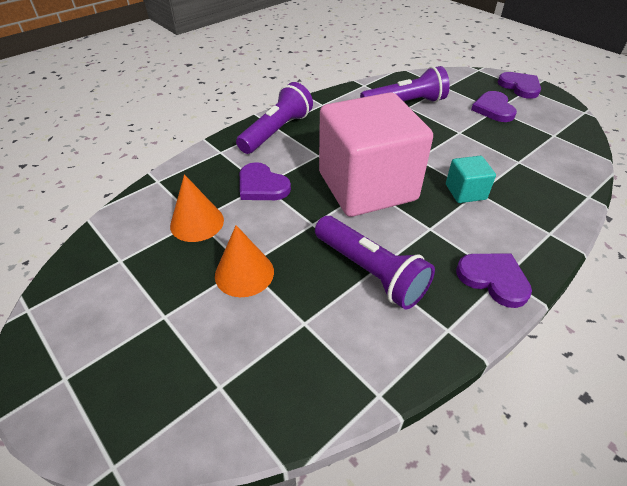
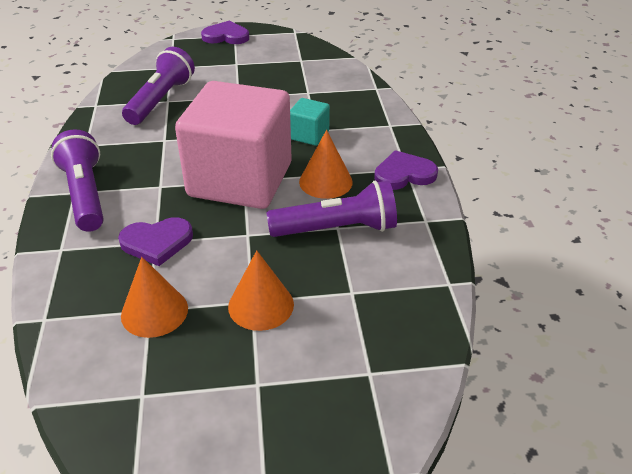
camera: 55 degrees left, 5 degrees down
purple heart [471,91,517,122] -> none
none -> orange cone [299,130,353,199]

